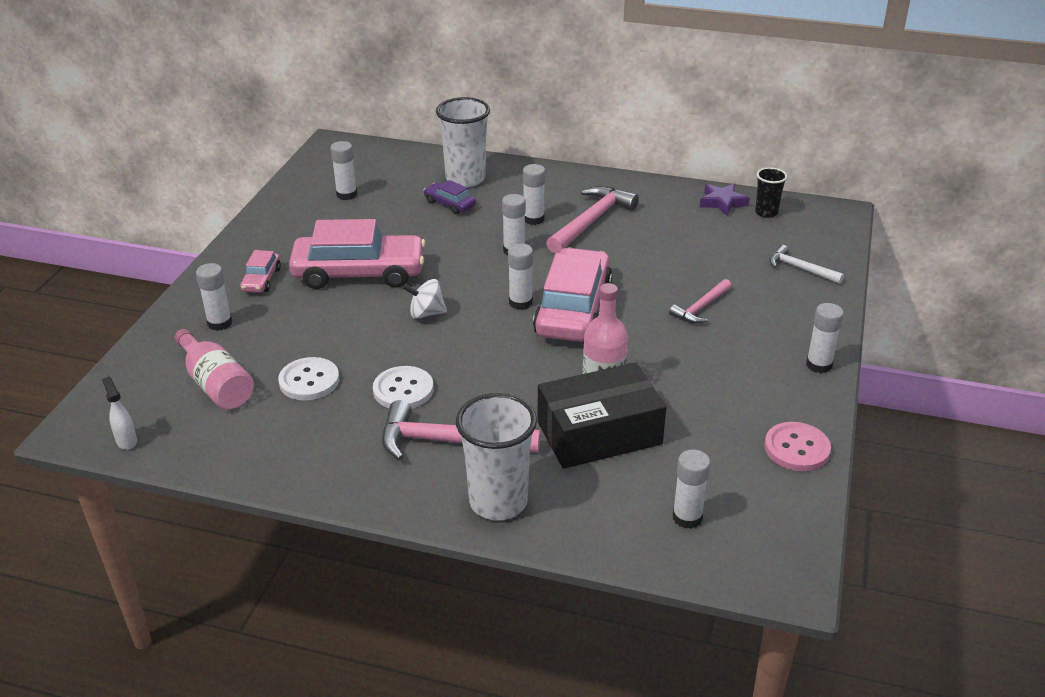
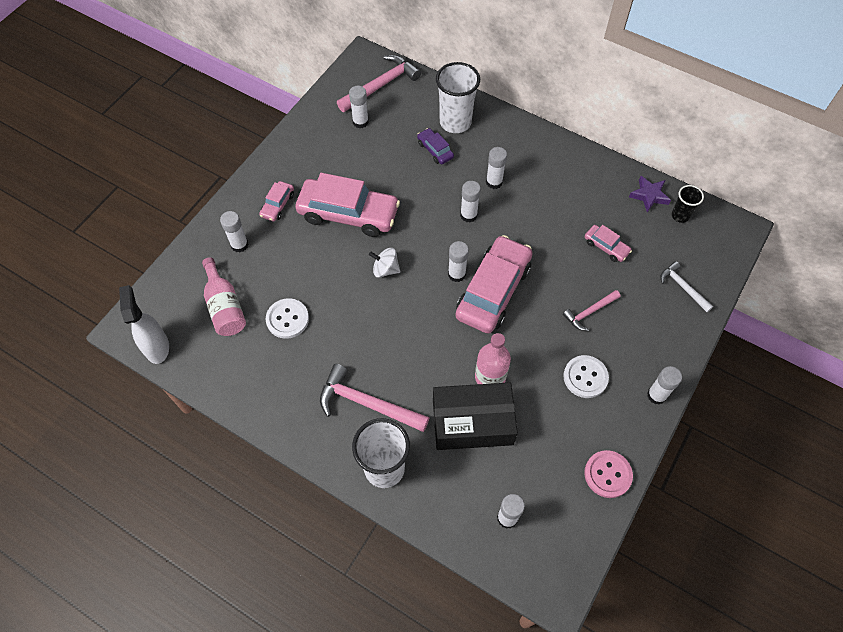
camera: 15 degrees right, 25 degrees up
white spray bottle [102,377,137,450] -> white spray bottle [119,285,169,364], size x1.83
white button [373,366,434,409] -> white button moved to [563,355,609,398]
pink hammer [546,186,639,254] -> pink hammer moved to [337,55,421,112]
none -> pink car [585,225,632,262]

